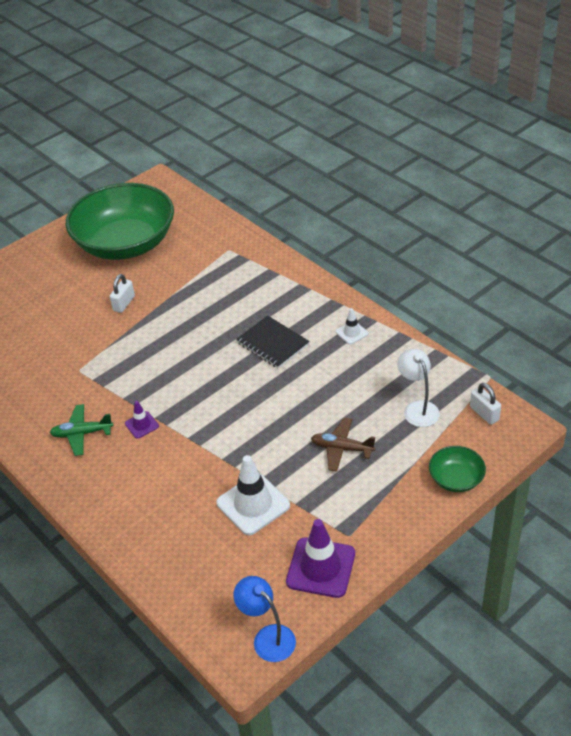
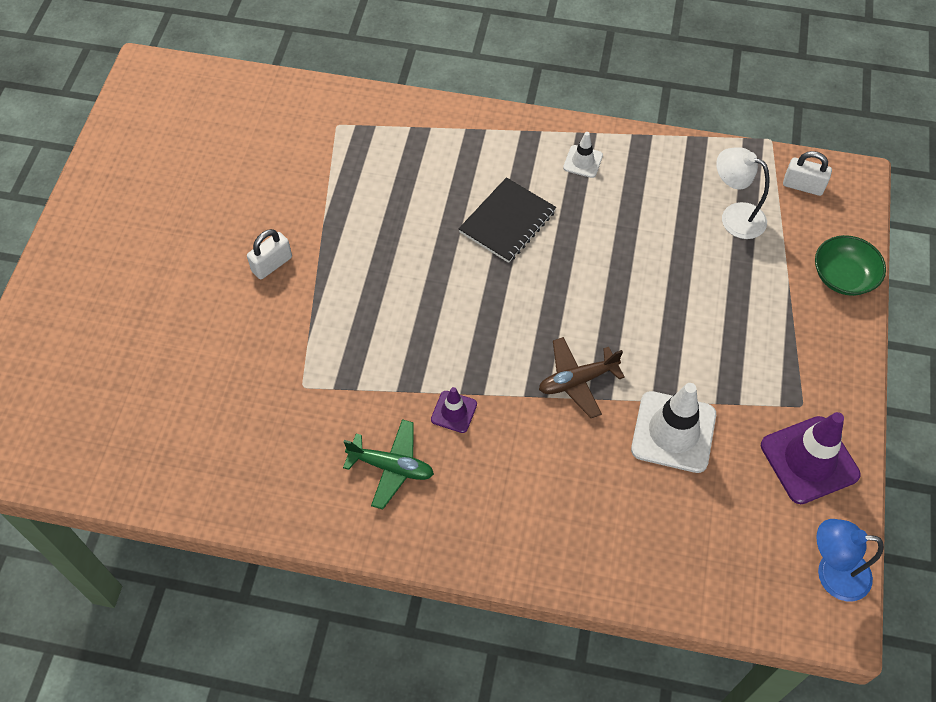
camera: 40 degrees left, 15 degrees up
green plane [50,404,113,456] -> green plane turned 120 degrees counterclockwise [343,419,434,509]
green bowl [66,183,174,260] -> none
white padlock [110,274,135,313] -> white padlock turned 60 degrees clockwise [247,229,292,279]
black notebook [236,315,310,369] -> black notebook turned 60 degrees counterclockwise [458,177,556,263]
brown plane [311,418,375,472] -> brown plane moved to [539,337,625,418]

